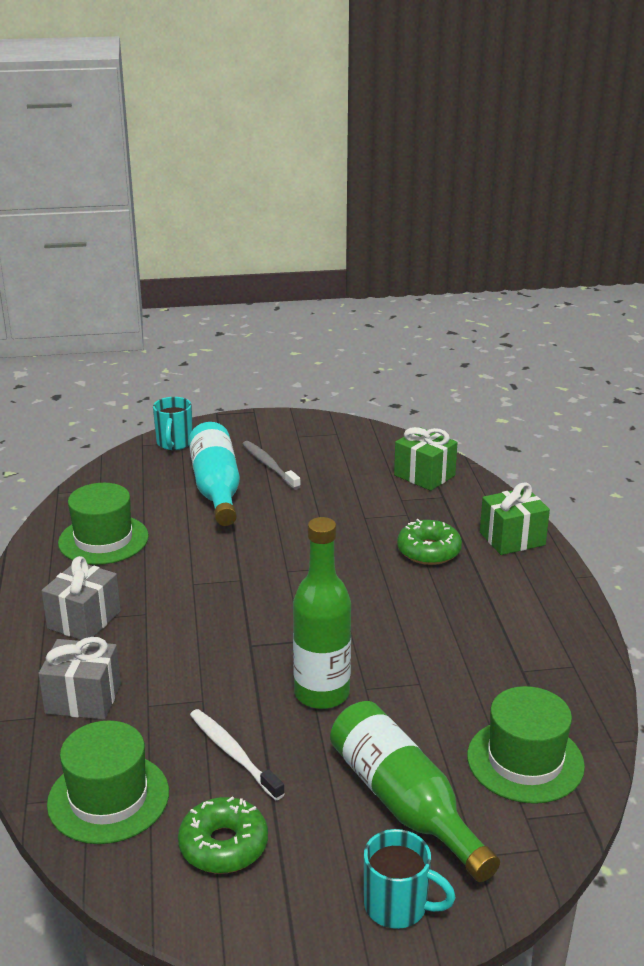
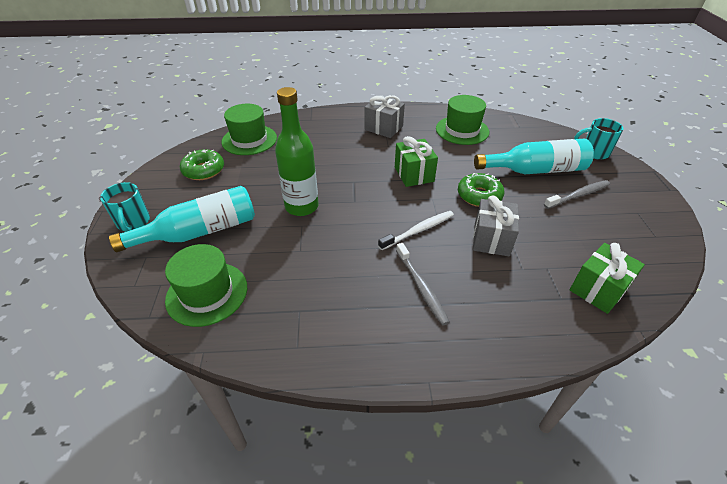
camera: 95 degrees right, 15 degrees up
grey gift [38,637,121,720] -> grey gift moved to [473,195,519,256]
white toothbrush [190,709,285,800] -> white toothbrush moved to [378,211,454,250]
green bottle [330,701,500,882] -> turquoise bottle [109,186,255,252]
turquoise mug [364,829,456,929] -> turquoise mug turned 45 degrees counterclockwise [100,182,150,232]
green donut [397,519,462,565] -> green donut moved to [458,173,504,207]
green gift [480,482,550,555] -> green gift moved to [395,136,438,187]
none -> grey toothbrush [396,243,450,325]

